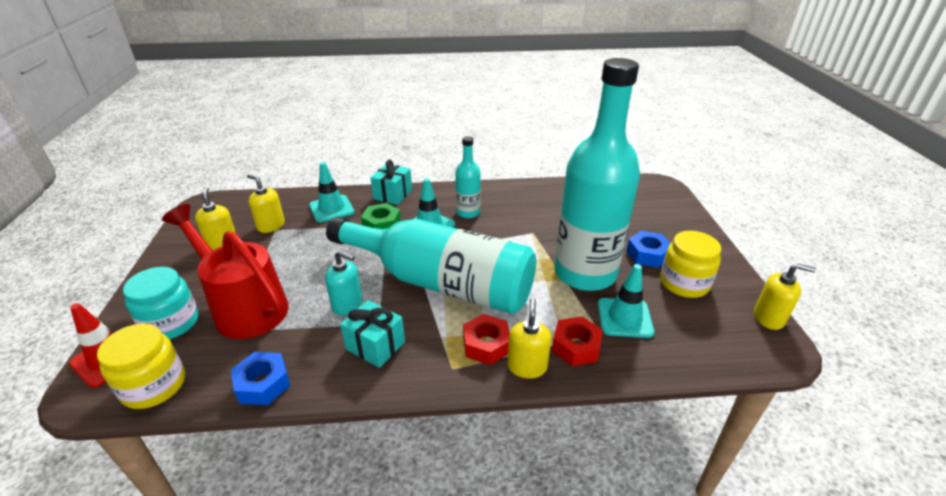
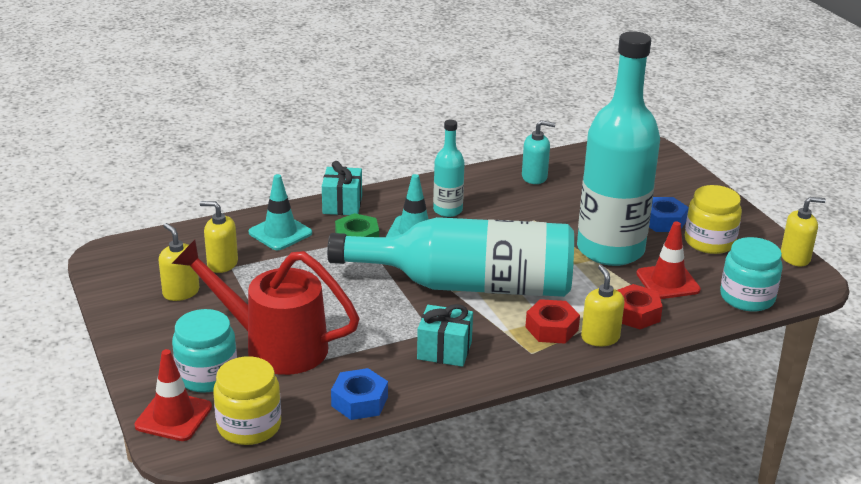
camera: 20 degrees left, 5 degrees down
turquoise soap dispenser [325,250,362,315] -> turquoise soap dispenser moved to [522,120,555,184]
turquoise traffic cone [598,264,654,338] -> red traffic cone [636,222,701,299]
none -> turquoise jar [720,237,783,312]

